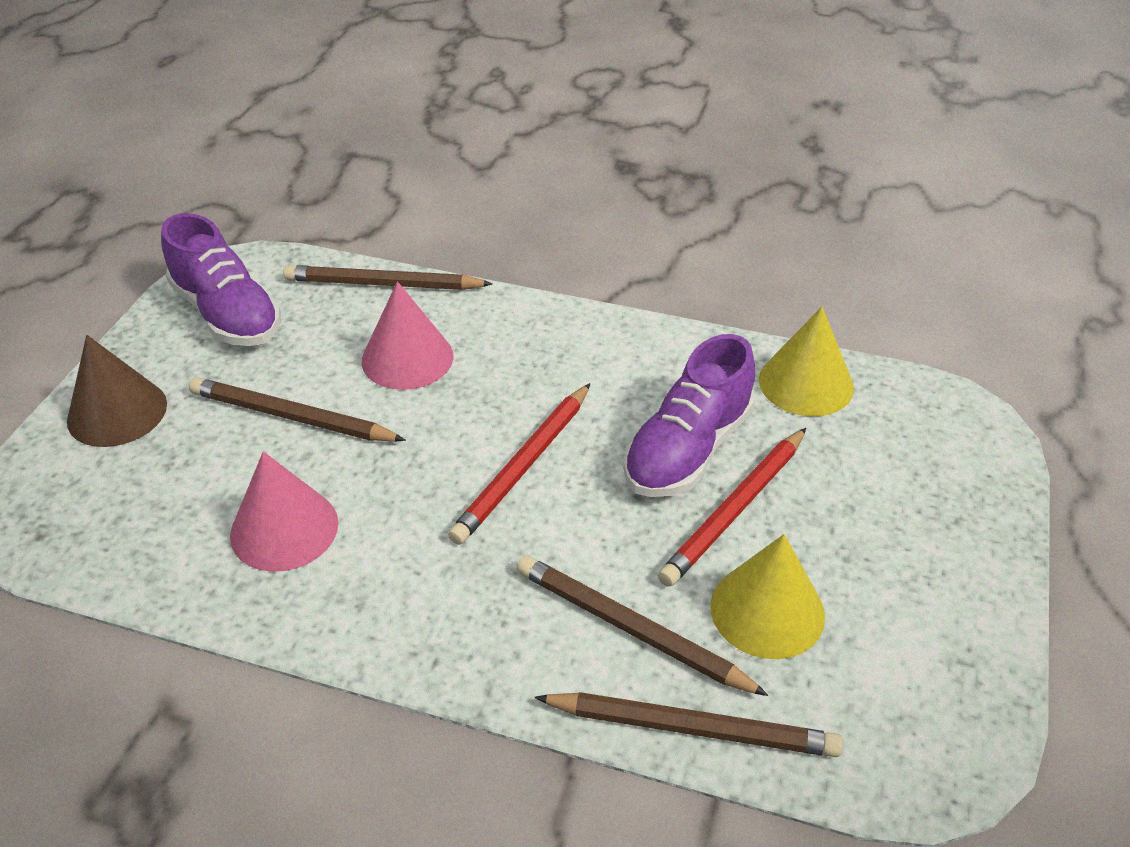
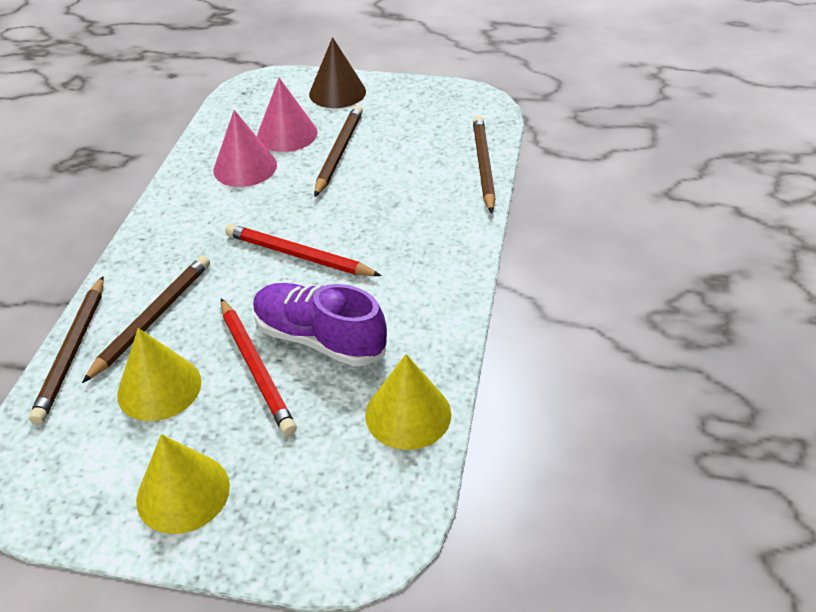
camera: 85 degrees right, 0 degrees up
purple shoe [161,213,281,346] -> none
pink cone [361,281,453,390] -> pink cone moved to [257,78,318,152]
red pencil [658,428,806,586] -> red pencil turned 150 degrees counterclockwise [221,298,297,436]
none -> yellow cone [136,434,230,534]

